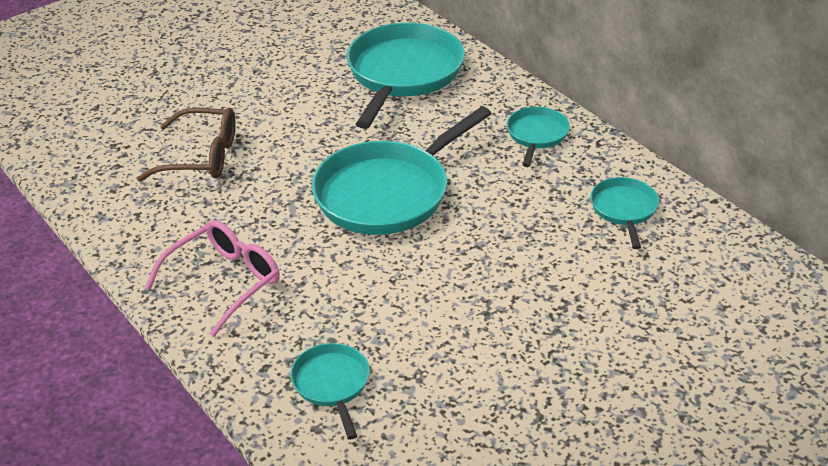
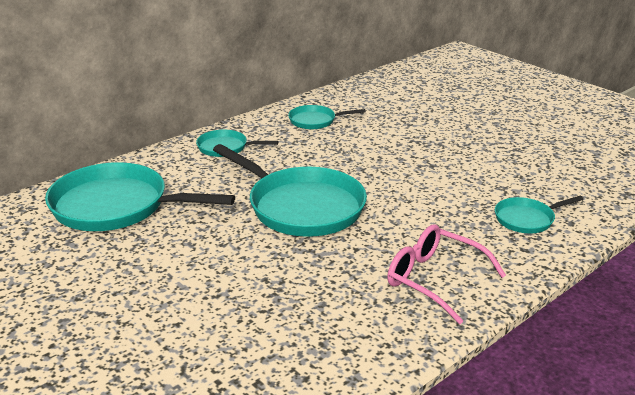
camera: 95 degrees left, 10 degrees down
brown glasses [137,108,236,182] -> none

